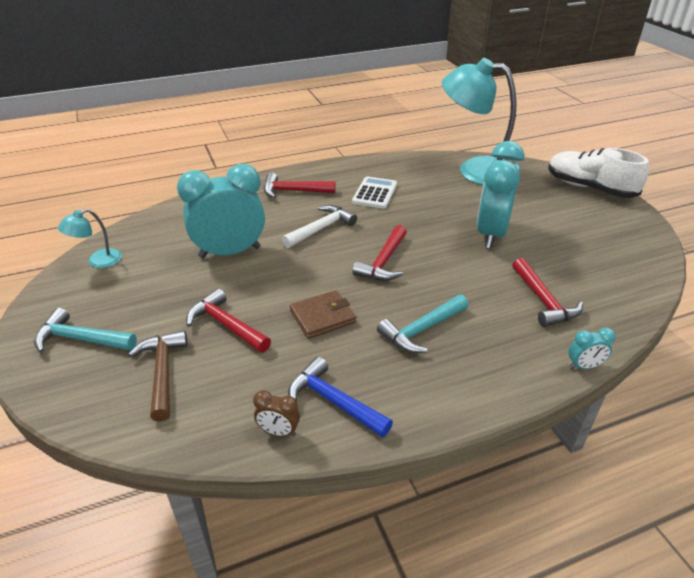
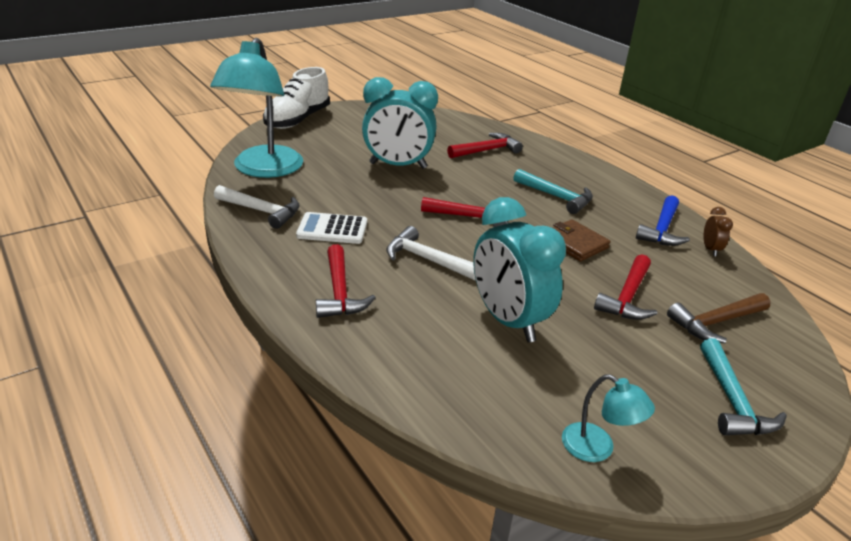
camera: 105 degrees left, 5 degrees down
turquoise clock [569,328,616,369] -> none
none -> white hammer [214,185,300,229]

